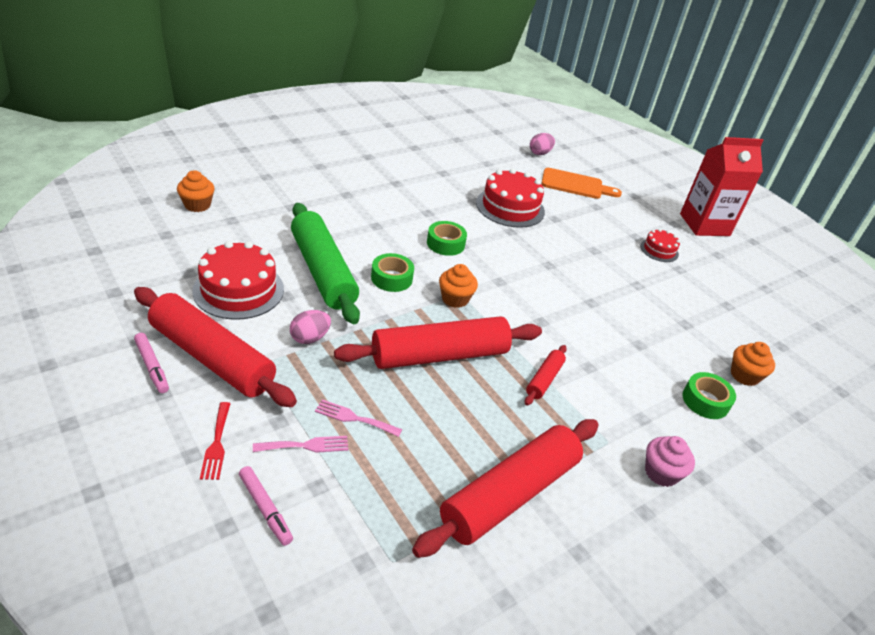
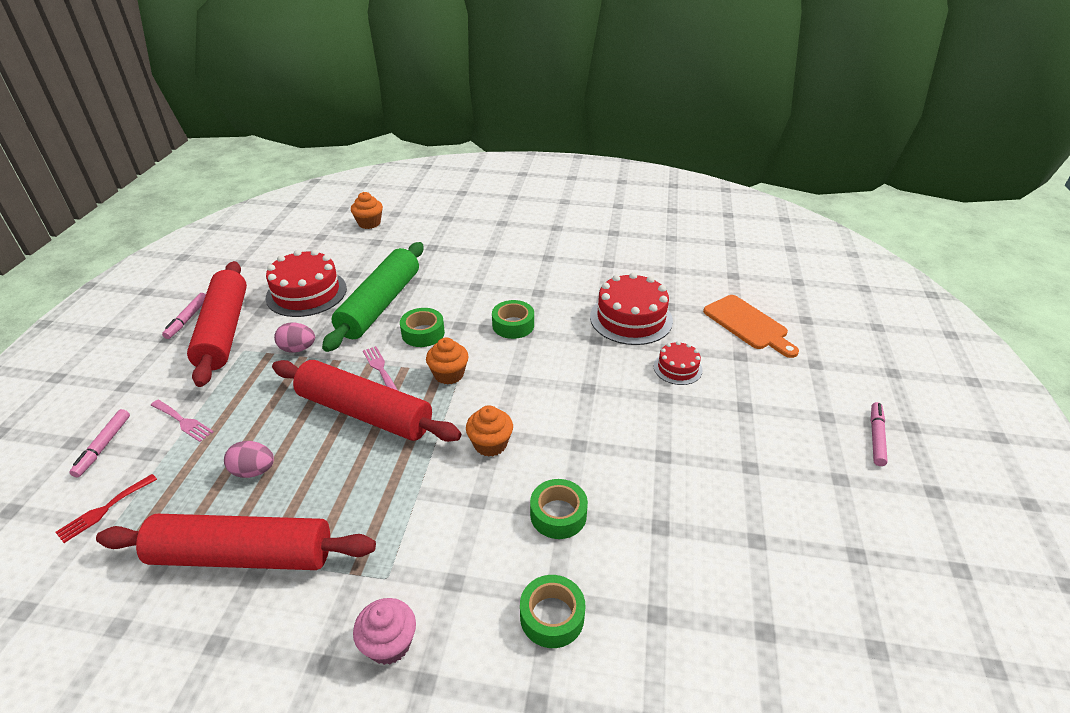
camera: 50 degrees right, 0 degrees up
red fork [200,402,231,480] -> red fork moved to [55,474,157,543]
pink fork [315,399,402,437] -> pink fork moved to [363,346,398,391]
red rolling pin [525,345,567,406] -> none
pink egg [530,133,555,155] -> pink egg moved to [224,441,274,478]
red cake [640,229,680,262] -> red cake moved to [654,341,703,385]
red carton [680,137,764,236] -> pink marker [871,402,888,466]
orange cupcake [731,342,775,386] -> orange cupcake moved to [466,405,513,457]
none -> green tape [530,479,588,539]

